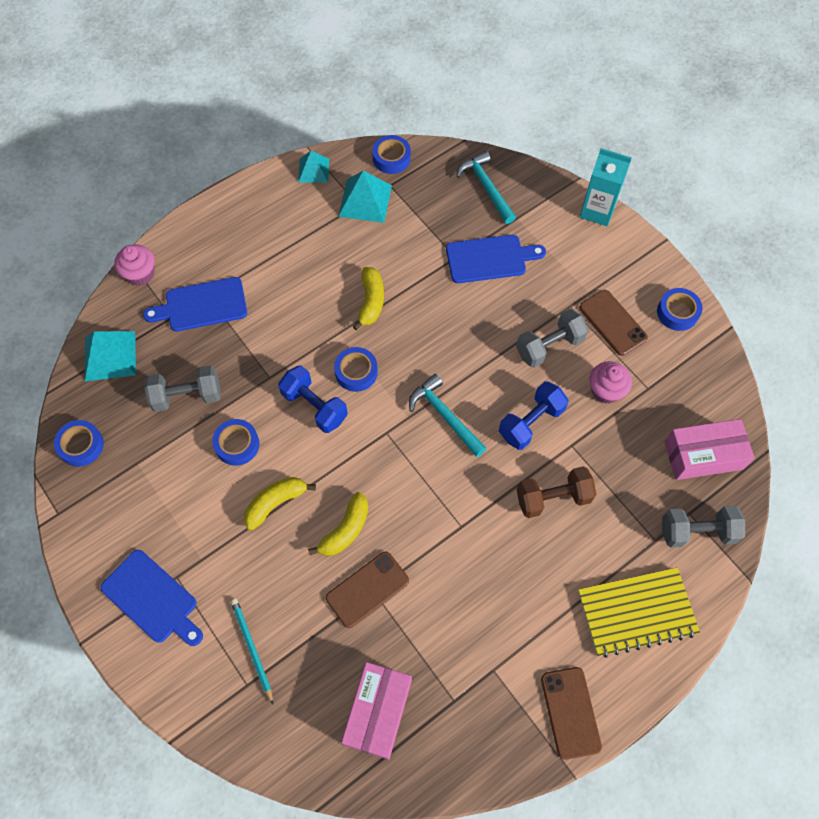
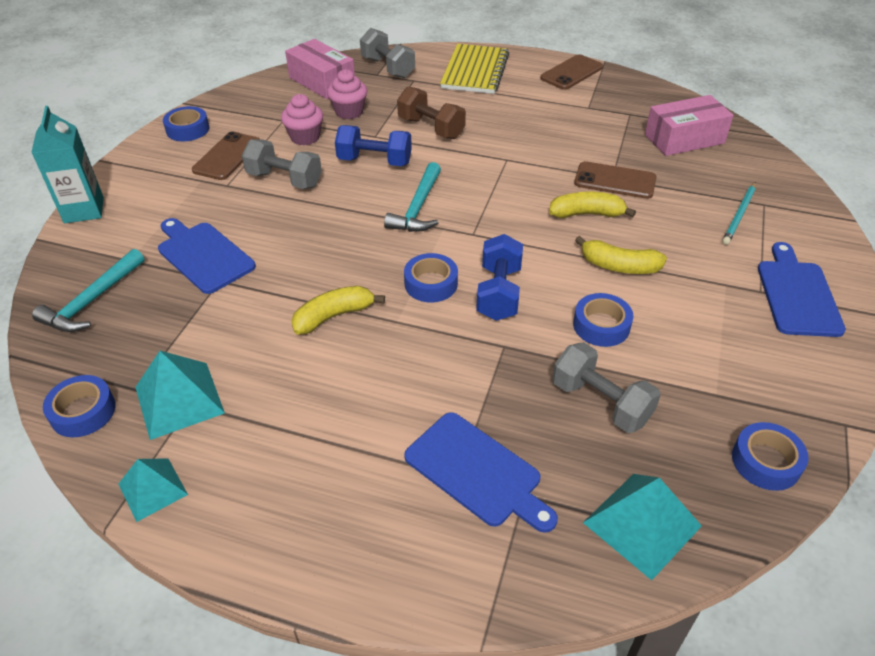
camera: 125 degrees left, 20 degrees down
pink cupcake [114,245,155,286] -> pink cupcake moved to [327,69,368,119]
yellow notebook [578,567,700,658] -> yellow notebook turned 60 degrees clockwise [440,44,509,94]

